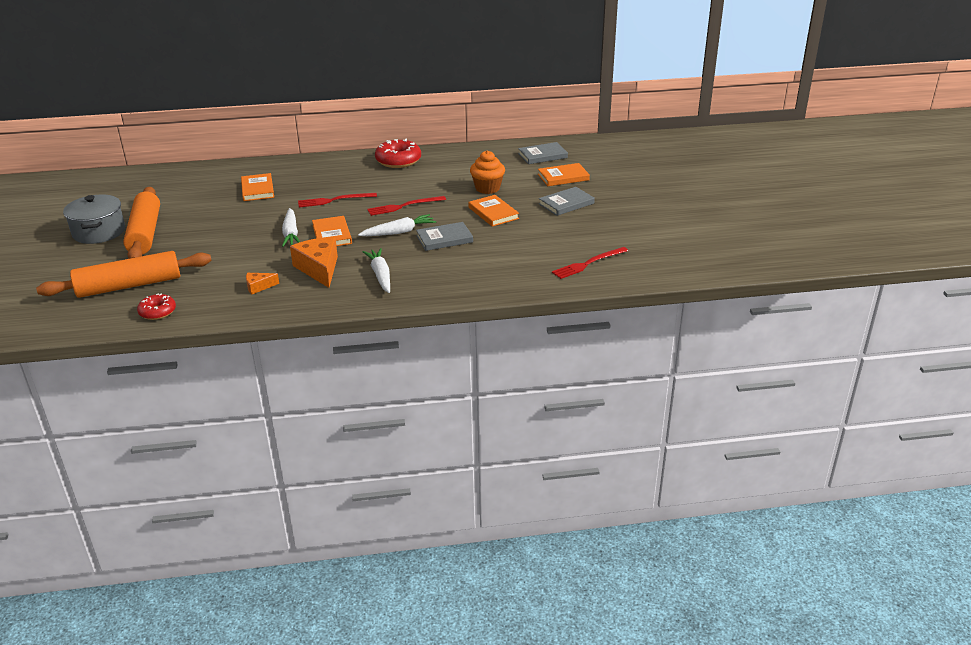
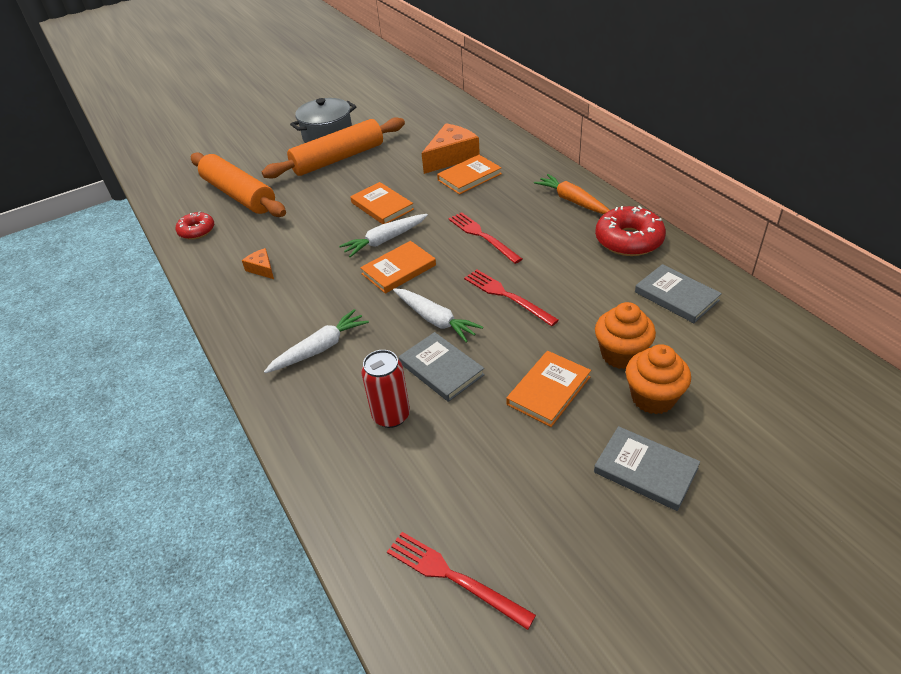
camera: 70 degrees right, 10 degrees up
orange cheese [290,237,338,288] -> orange cheese moved to [422,123,480,174]
grey book [518,142,568,164] -> grey book moved to [635,264,722,323]
orange book [538,163,590,186] -> orange book moved to [350,182,414,224]
none -> red can [361,350,410,428]
none -> orange carrot [534,174,610,214]
none -> orange cupcake [626,344,691,414]

